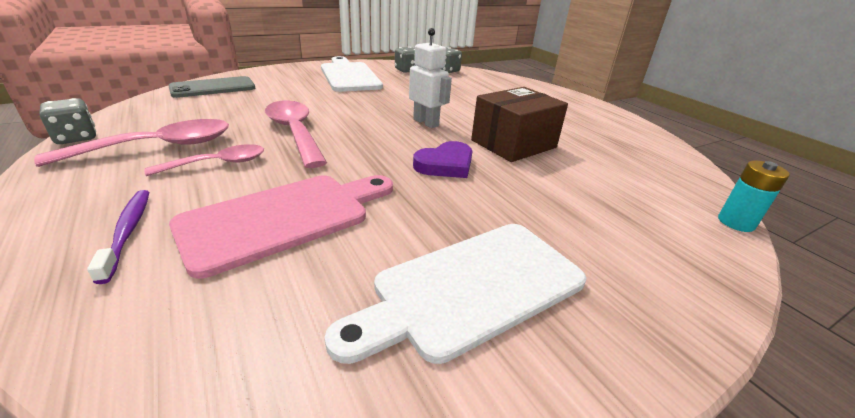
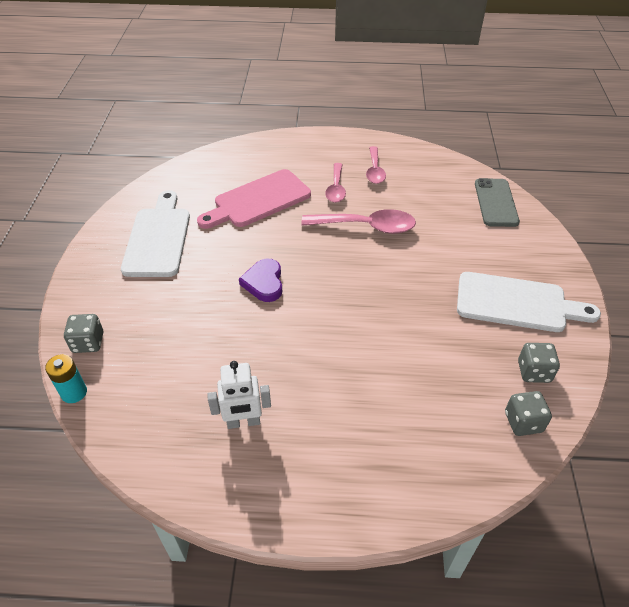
camera: 125 degrees right, 15 degrees up
pink spoon [34,119,229,167] -> pink spoon [366,146,386,184], size x0.63
grey dice [40,98,96,144] -> grey dice moved to [64,314,103,353]
purple toothbrush [87,190,149,284] -> none
pink cutting board [169,175,393,279] -> pink cutting board turned 60 degrees clockwise [197,169,311,229]
white robot [409,28,452,128] -> white robot moved to [207,361,271,429]
brown box [471,87,568,162] -> none

